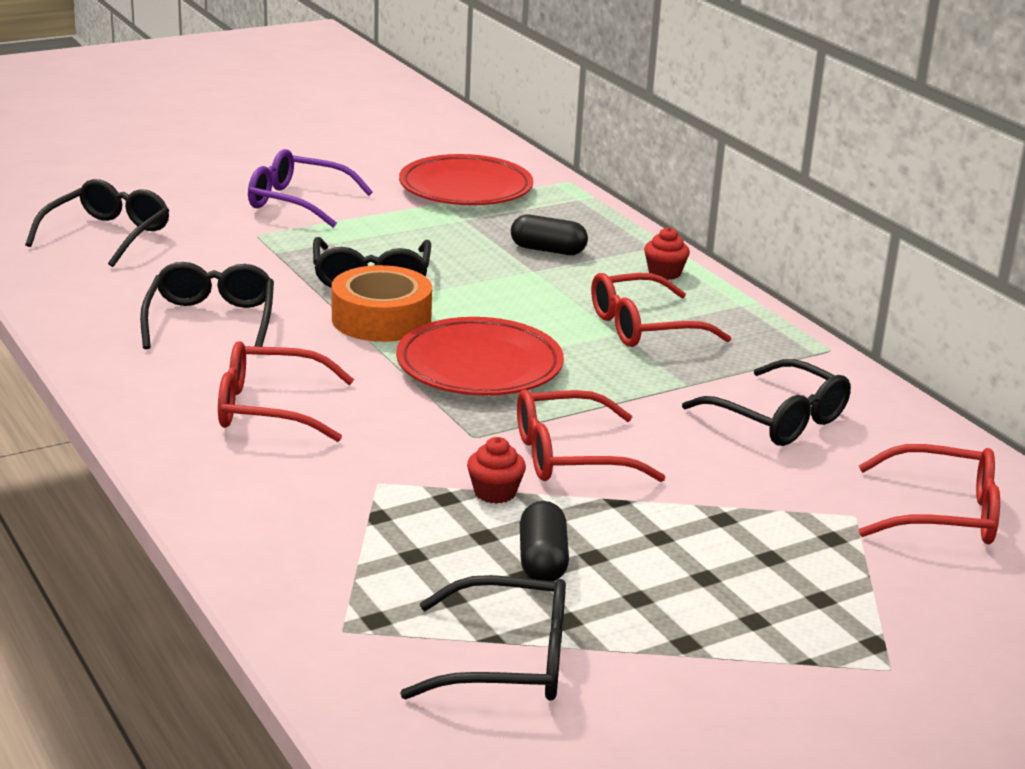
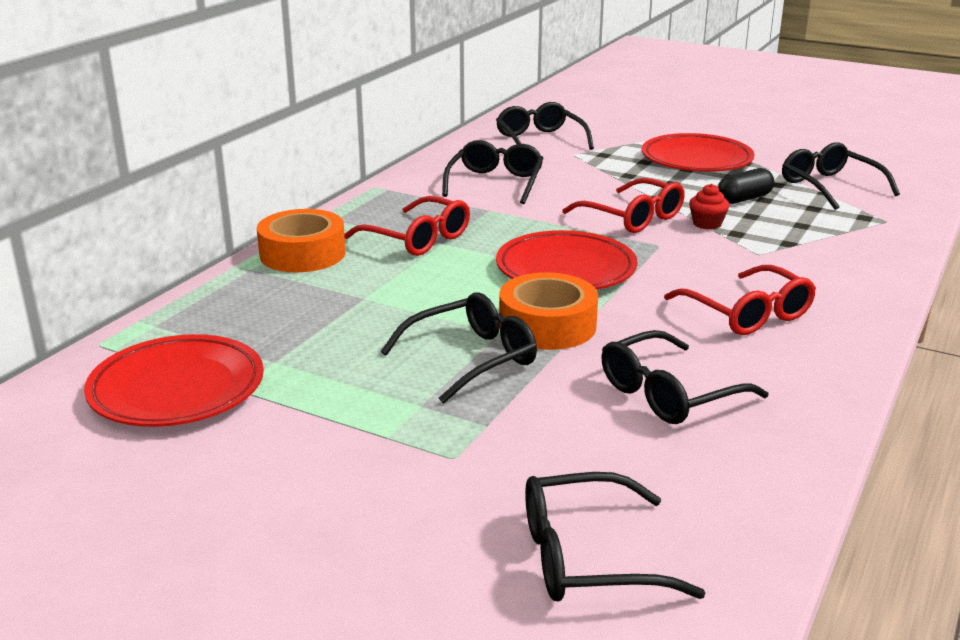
camera: 120 degrees left, 0 degrees up
purple glasses [248,149,373,228] -> none
black capsule [511,215,588,255] -> none
red cupcake [644,227,690,280] -> orange tape [257,209,345,272]
red glasses [859,444,1000,545] -> black glasses [496,102,594,150]
none -> red plate [642,133,754,172]

